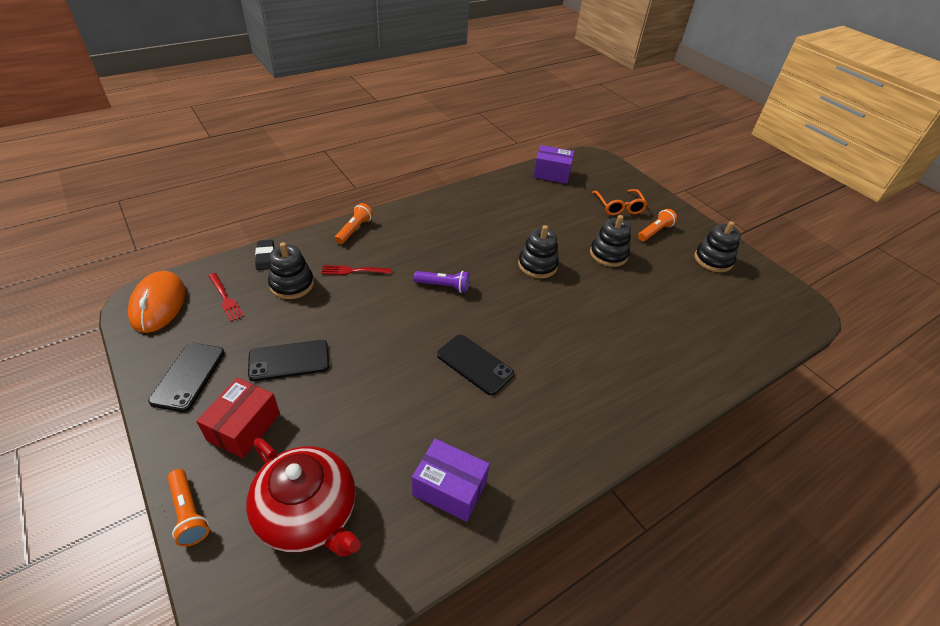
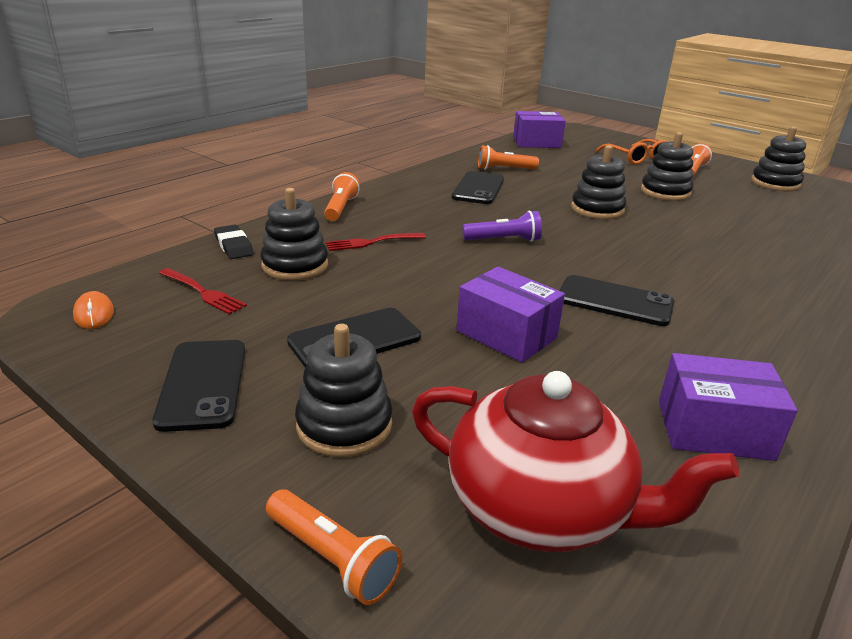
camera: 15 degrees left, 15 degrees down
orange mouse [128,271,185,333] -> orange mouse [73,291,114,329], size x0.46
red box [196,378,280,458] -> black stacking toy [295,324,392,457]
none -> black phone [452,171,504,204]
none -> purple box [457,267,565,363]
none -> orange flashlight [478,145,539,170]

